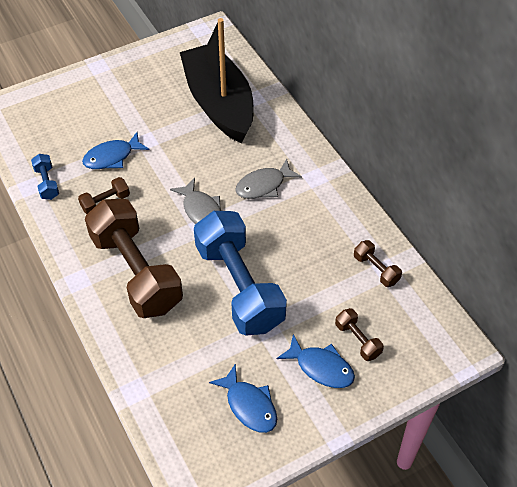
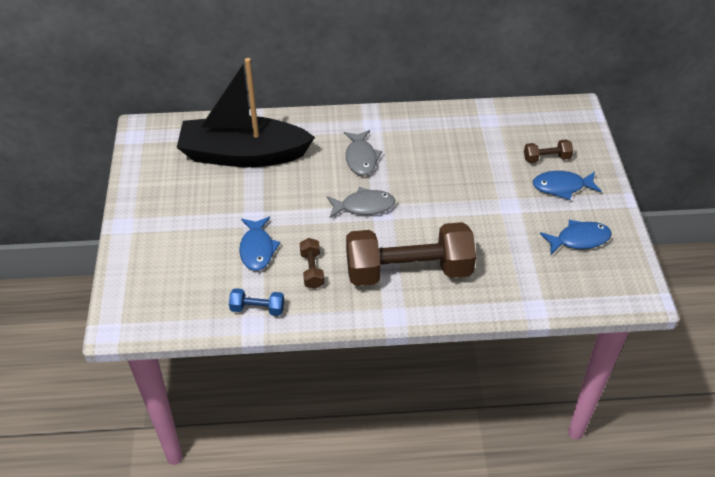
camera: 65 degrees left, 5 degrees down
blue dumbbell [194,211,287,336] -> none
blue fish [276,334,355,388] -> blue fish turned 150 degrees counterclockwise [533,171,601,200]
brown dumbbell [354,240,402,287] -> none

